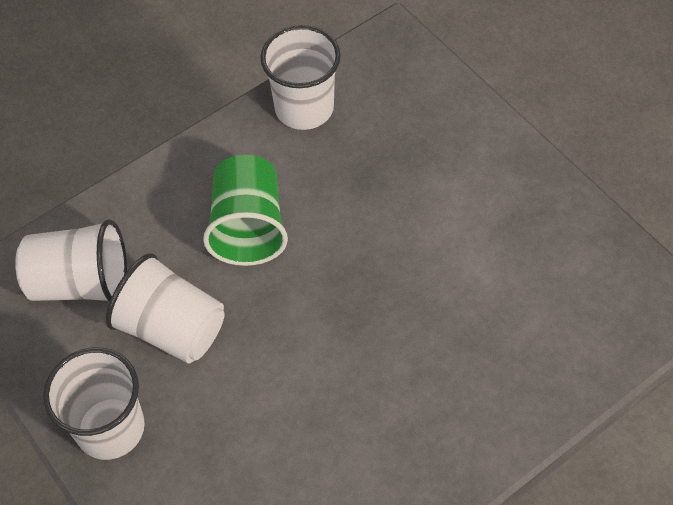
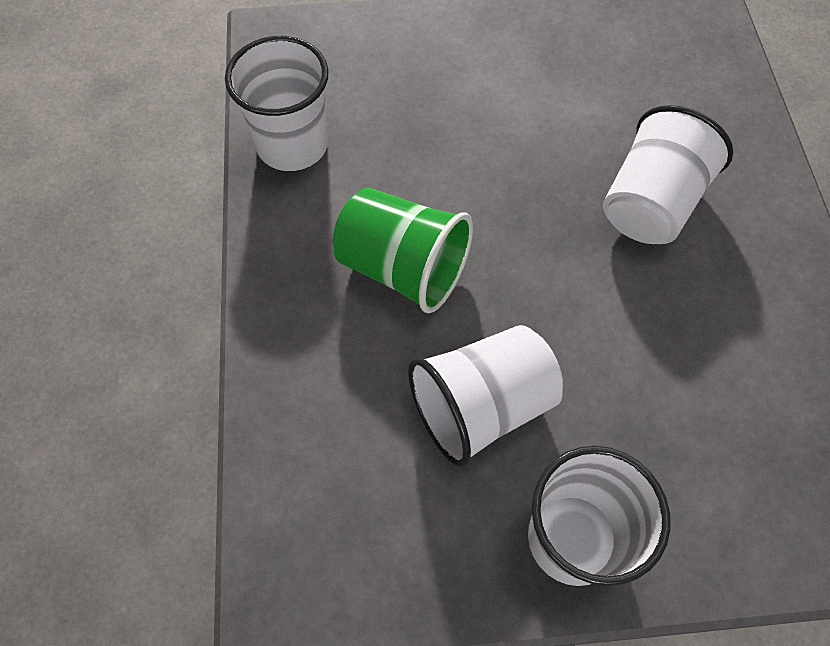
camera: 60 degrees left, 5 degrees up
white cup [15,219,127,302] -> white cup moved to [603,105,733,244]

